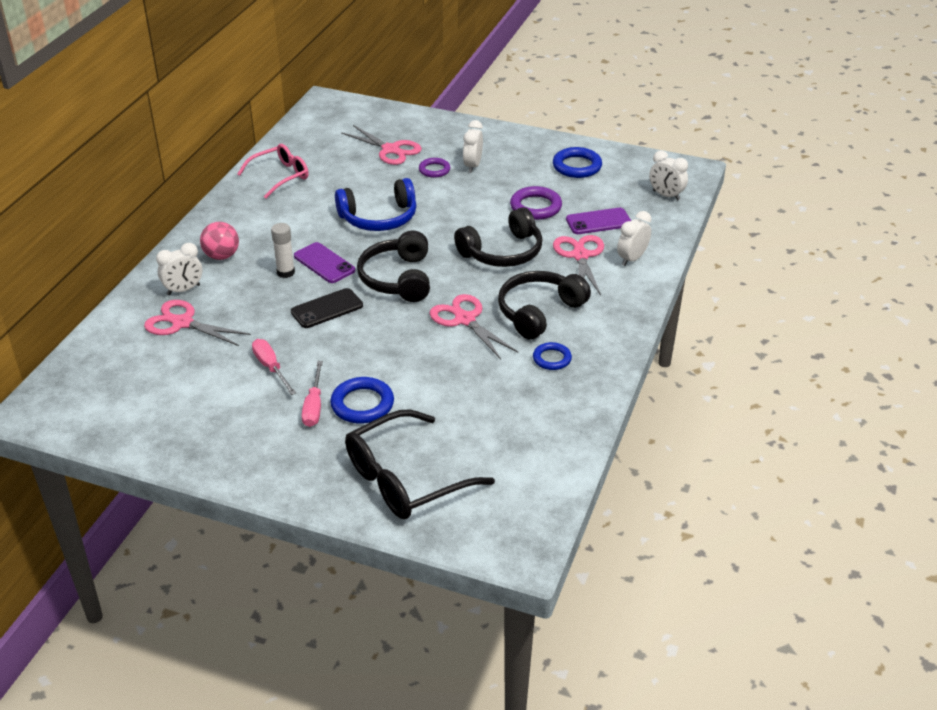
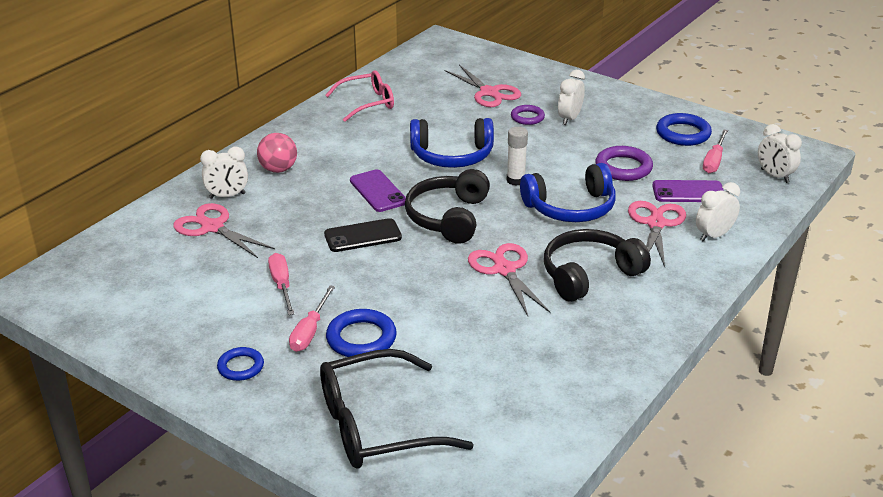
camera: 15 degrees right, 5 degrees down
white glue stick [271,223,295,278] -> white glue stick moved to [507,127,528,186]
black headphones [454,207,542,267] -> blue headphones [520,163,616,222]
blue ring [533,342,572,370] -> blue ring moved to [217,347,264,381]
none -> pink screwdriver [703,129,728,173]

